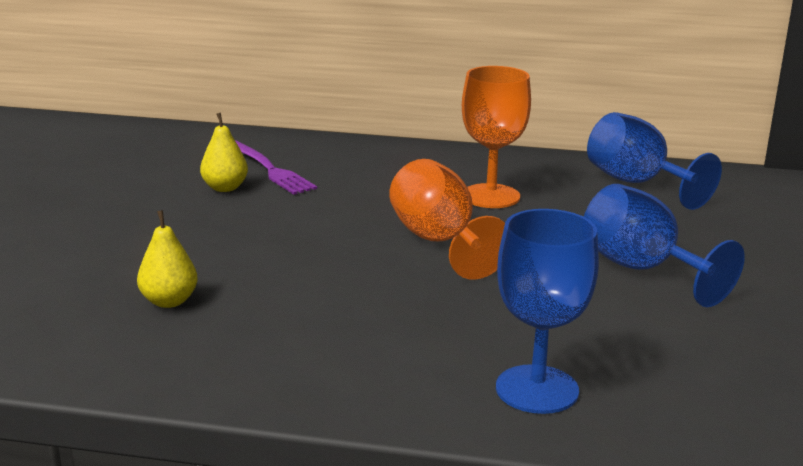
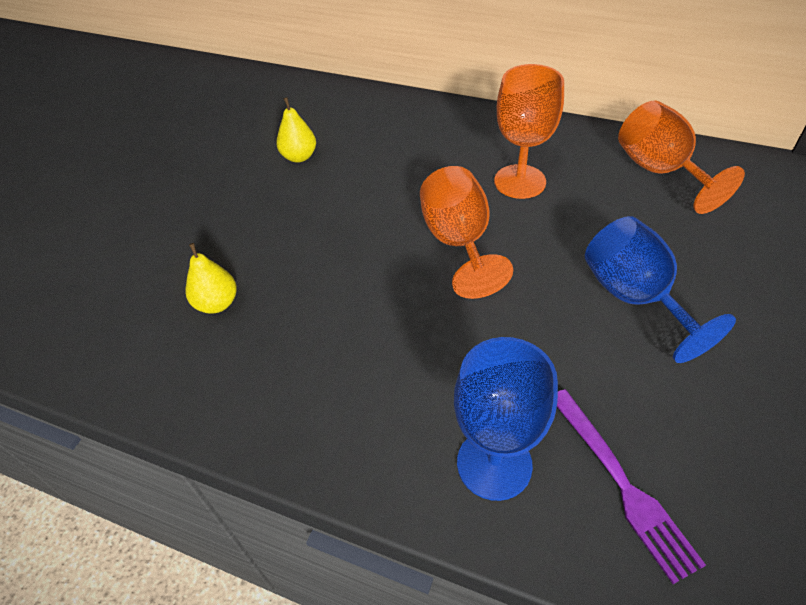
camera: 15 degrees right, 25 degrees up
purple fork [235,140,317,195] -> purple fork moved to [557,389,706,584]
blue goblet [587,112,722,210] -> orange goblet [618,100,745,214]

